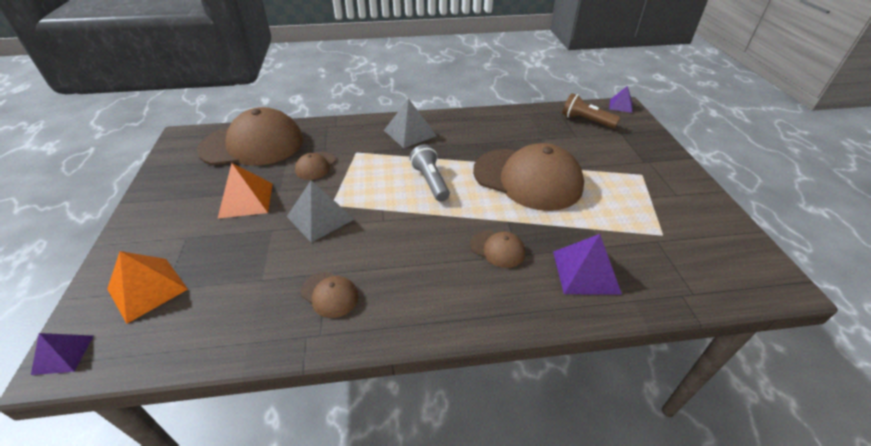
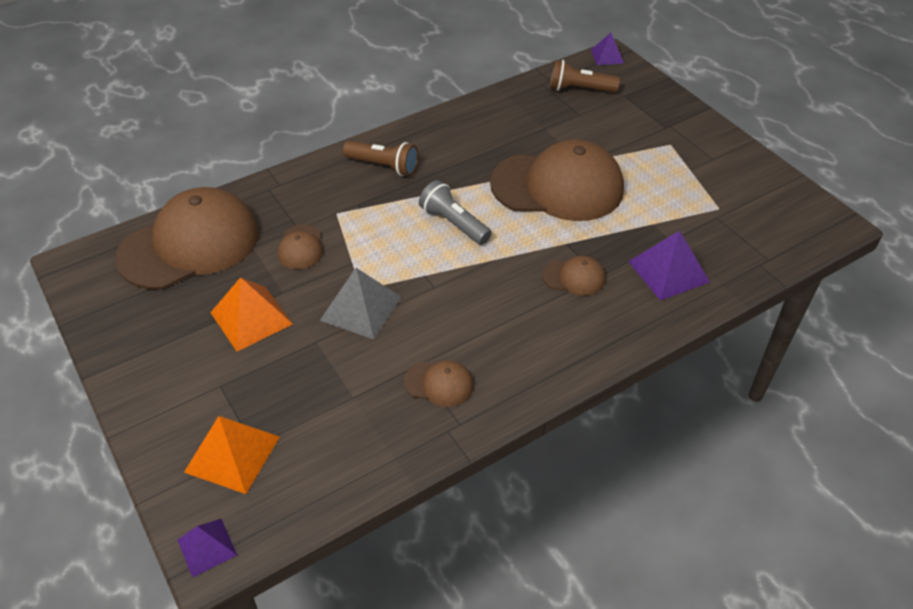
camera: 25 degrees left, 5 degrees up
grey pyramid [384,98,437,148] -> brown flashlight [343,141,419,176]

